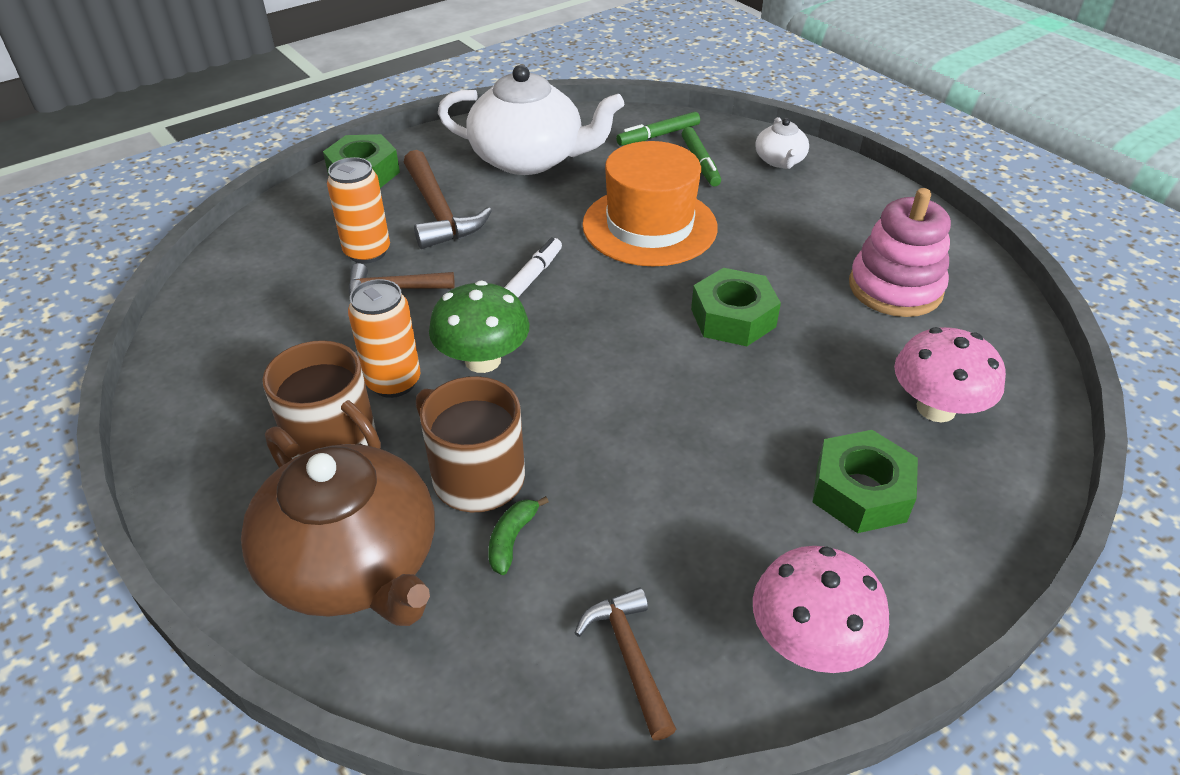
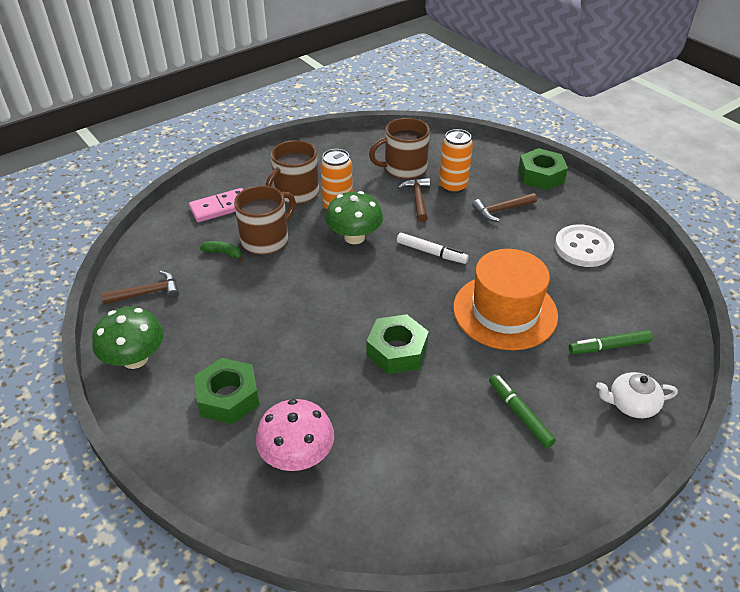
camera: 90 degrees right, 0 degrees up
brown teapot [241,427,435,626] -> pink domino [189,188,243,222]
brown hammer [403,150,492,249] -> brown hammer [472,193,537,222], size x0.63
white teapot [438,65,625,175] -> white button [555,224,614,267]
green marker [616,112,700,146] -> green marker moved to [489,374,556,448]
pink mushroom [753,546,889,673] -> green mushroom [92,307,164,369]
pink stacking toy [849,188,951,317] -> none
none -> brown mug [369,118,430,179]

